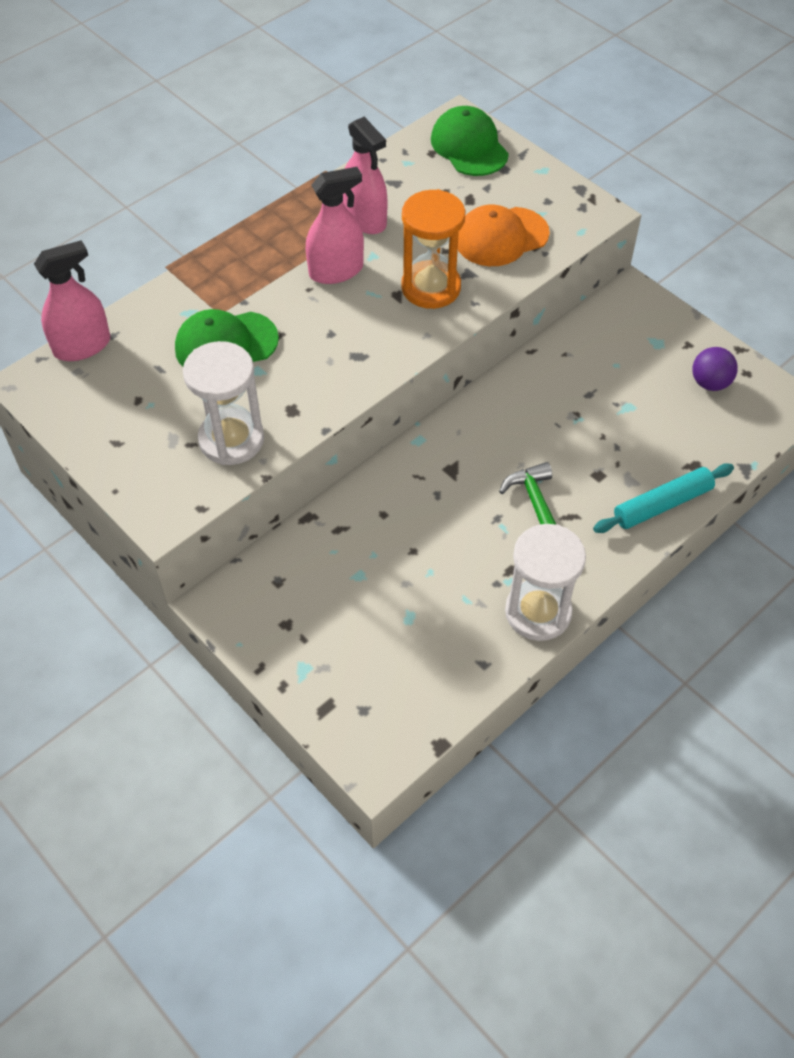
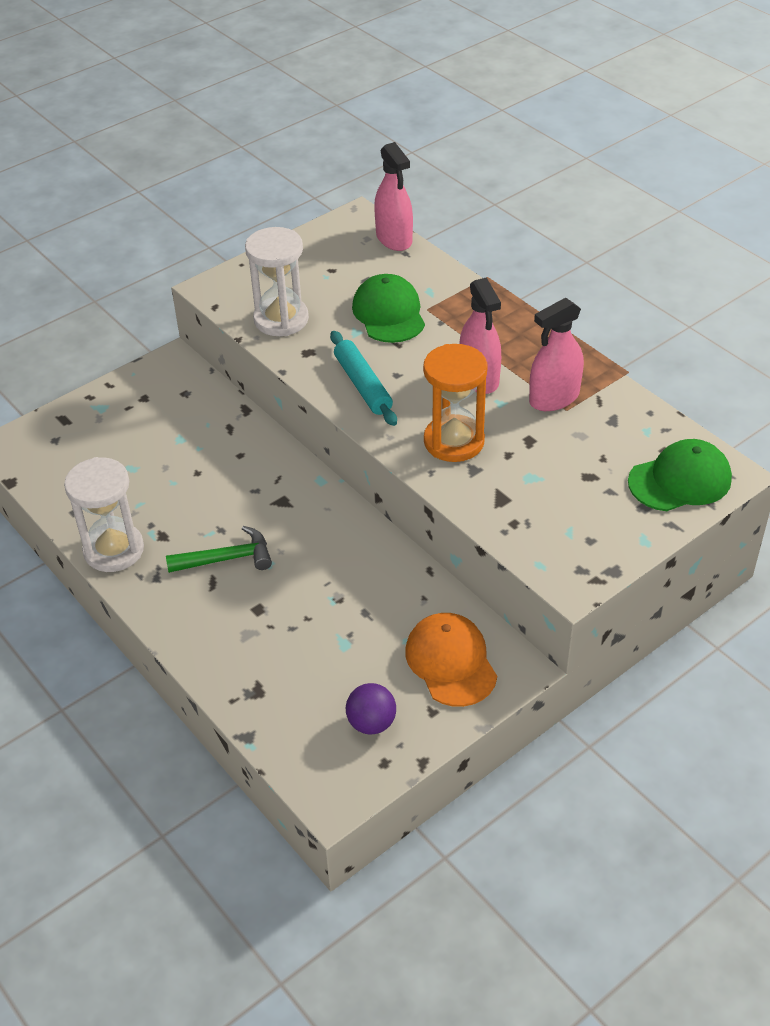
camera: 95 degrees right, 10 degrees down
orange cap [458,204,550,266] -> orange cap moved to [405,613,497,707]
turquoise rolling pin [593,463,734,533] -> turquoise rolling pin moved to [330,331,397,426]

